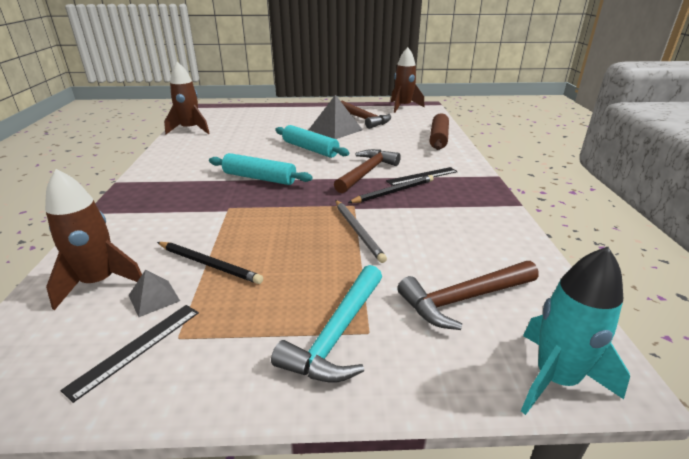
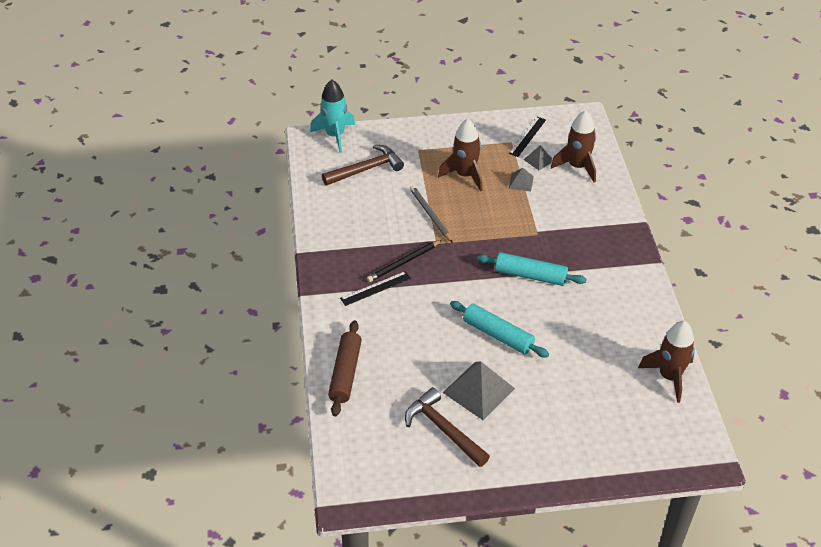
camera: 175 degrees right, 15 degrees up
black pencil [157,242,263,284] -> grey pyramid [509,167,534,192]
turquoise hammer [271,265,382,383] -> none
brown hammer [334,149,401,193] -> none
brown rocket [391,47,425,113] -> brown rocket moved to [438,119,482,191]

